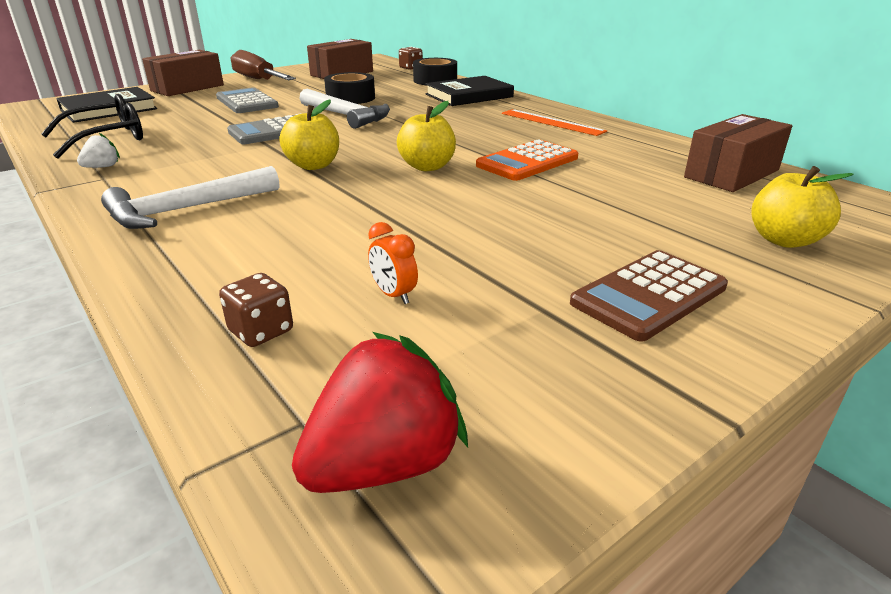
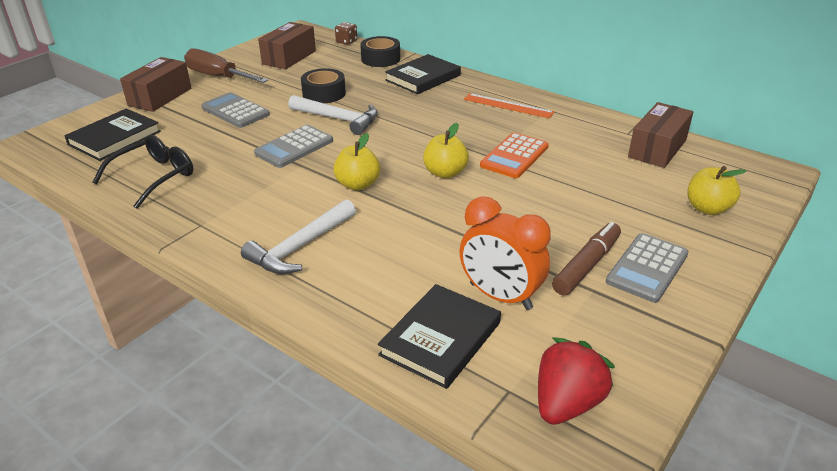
camera: 15 degrees left, 5 degrees up
white strawberry [77,133,120,168] -> none
brown dice [219,273,293,347] -> black book [378,284,501,389]
orange clock [368,222,418,304] -> orange clock [459,196,550,310], size x2.29
brown calculator [570,250,728,342] -> grey calculator [606,233,689,303]
none -> brown marker [552,222,621,295]

